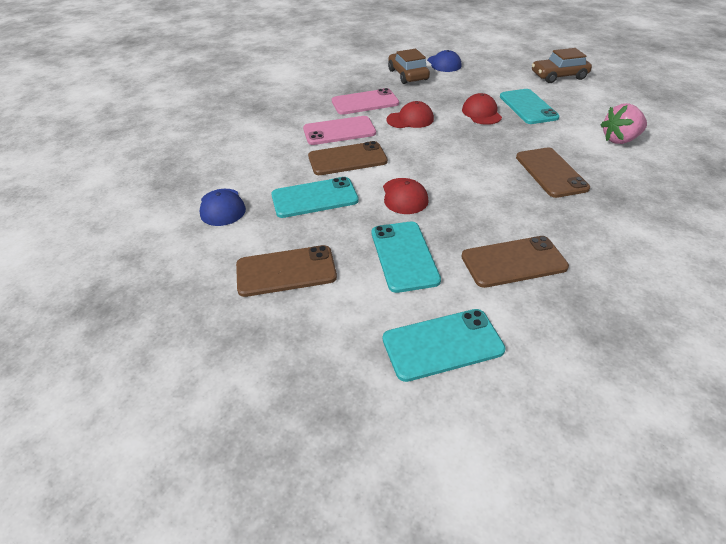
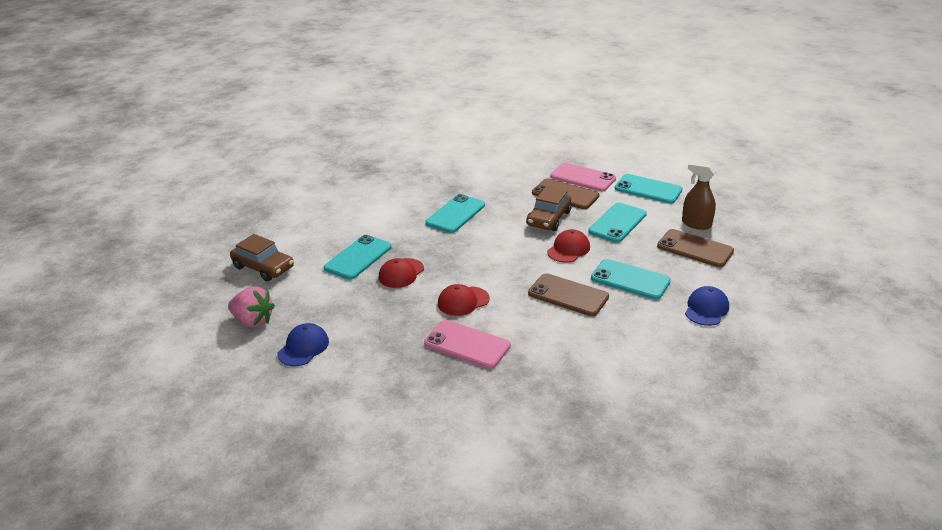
camera: 135 degrees left, 10 degrees down
pink phone [303,116,376,145] -> pink phone moved to [550,163,616,191]
red cap [386,101,434,128] -> red cap turned 60 degrees counterclockwise [438,284,490,316]
brown car [388,49,430,84] -> brown car moved to [526,187,572,231]
brown phone [516,147,590,198] -> turquoise phone [425,194,485,233]
pink strawberry [601,103,647,144] -> pink strawberry moved to [228,286,275,327]
none -> brown spray bottle [682,162,716,230]

